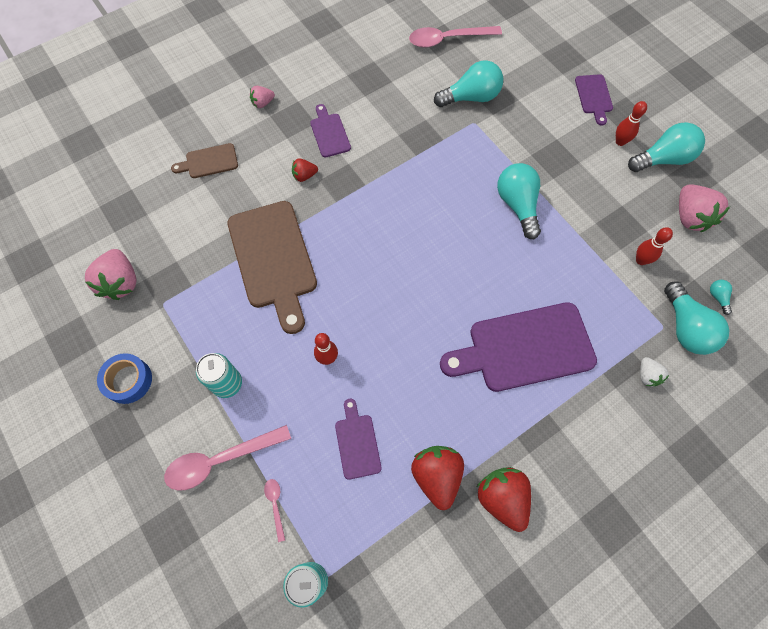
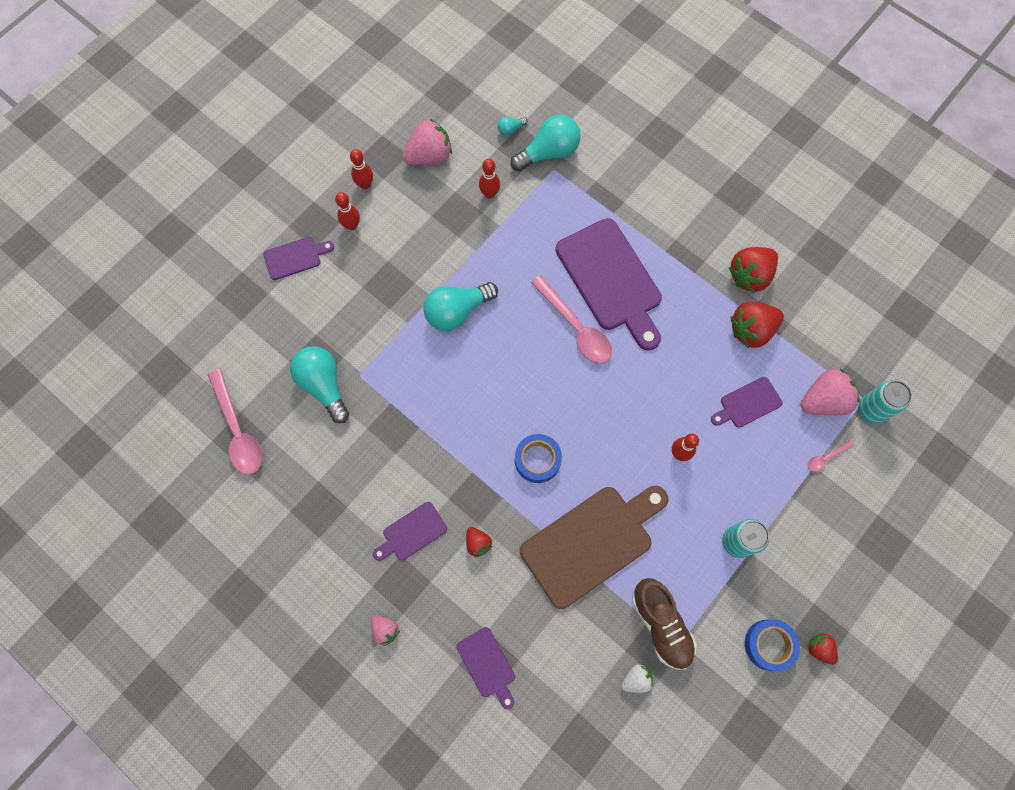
camera: 105 degrees left, 5 degrees up
pink strawberry [85,249,137,300] -> pink strawberry moved to [801,369,860,416]
pink spoon [164,425,291,491] -> pink spoon moved to [531,275,612,363]
brown cutting board [171,143,238,178] -> purple cutting board [456,627,515,709]
turquoise light bulb [628,122,705,172] -> red bowling pin [350,149,373,189]
white strawberry [640,357,669,387] -> white strawberry moved to [621,664,653,693]
none -> blue tape [515,434,562,483]
none -> brown shoe [632,578,697,670]
none -> red strawberry [807,633,838,665]

